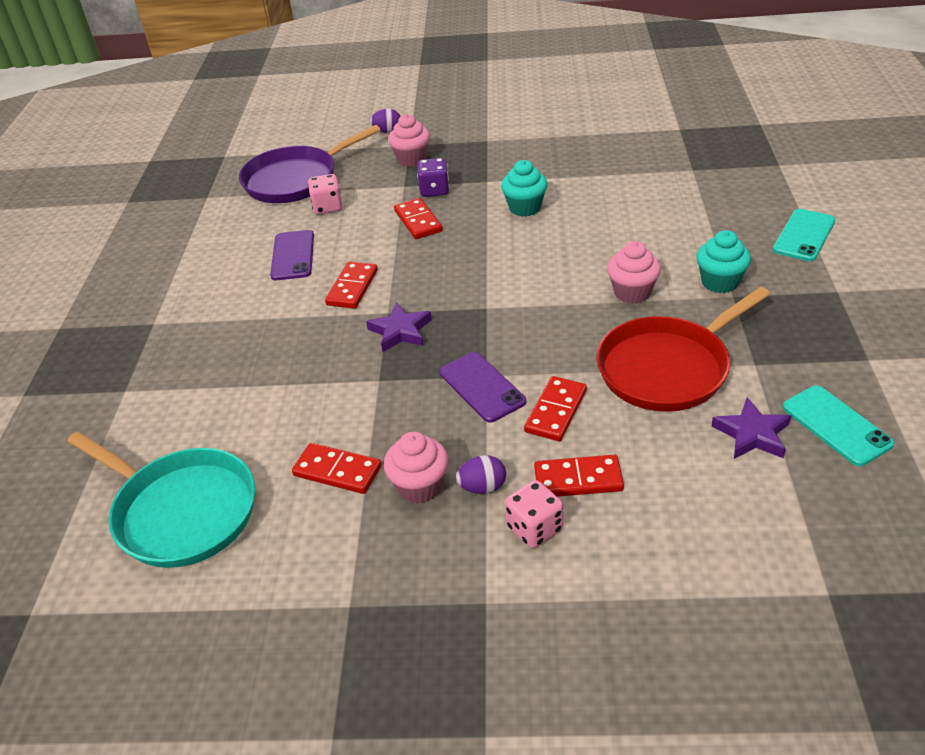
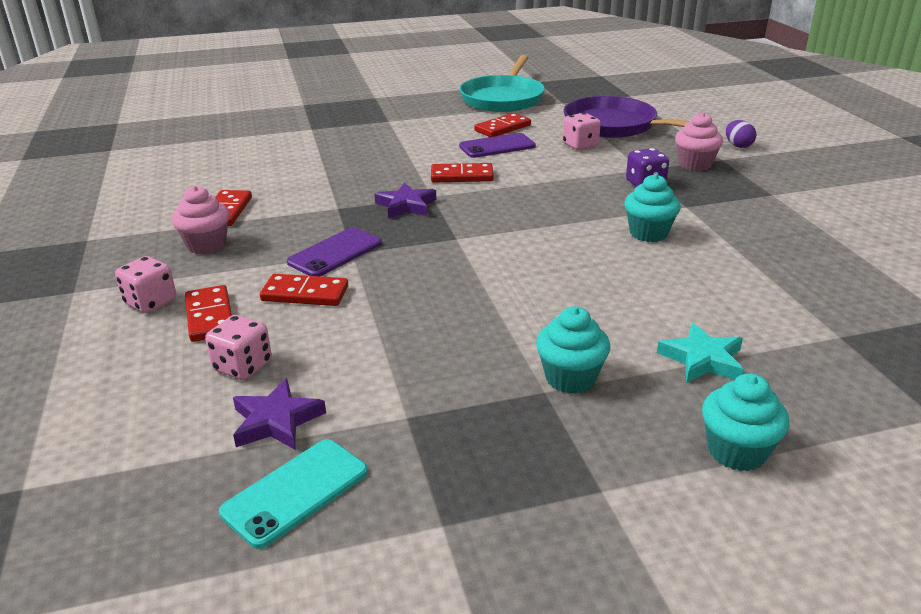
camera: 70 degrees right, 10 degrees down
turquoise pan [67,431,255,568] -> turquoise pan moved to [459,55,545,112]
red domino [394,198,443,239] -> red domino moved to [474,113,531,137]
purple egg [456,455,506,494] -> none
red pan [596,287,770,412] -> none
pink cupcake [607,241,661,304] -> none
turquoise phone [773,209,836,261] -> turquoise cupcake [702,373,790,471]
none -> pink dice [205,315,272,380]
none -> turquoise star [657,323,744,383]

